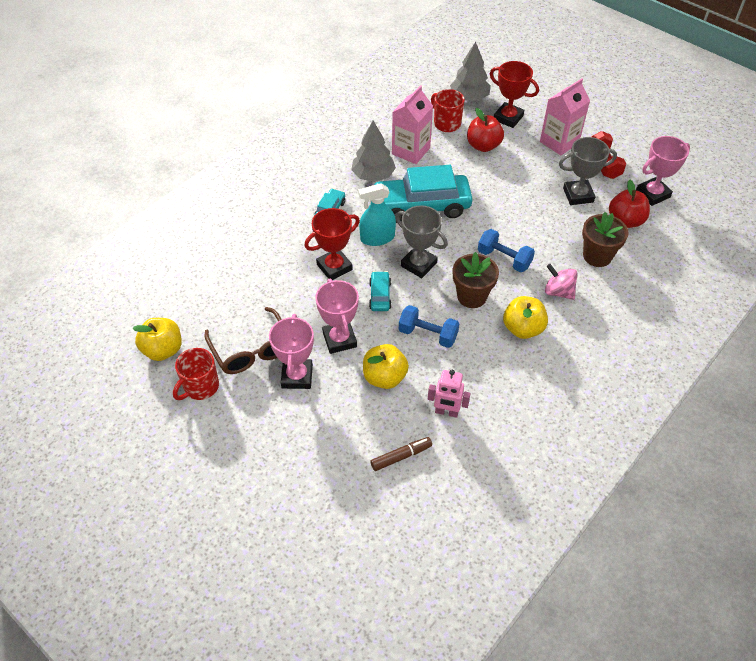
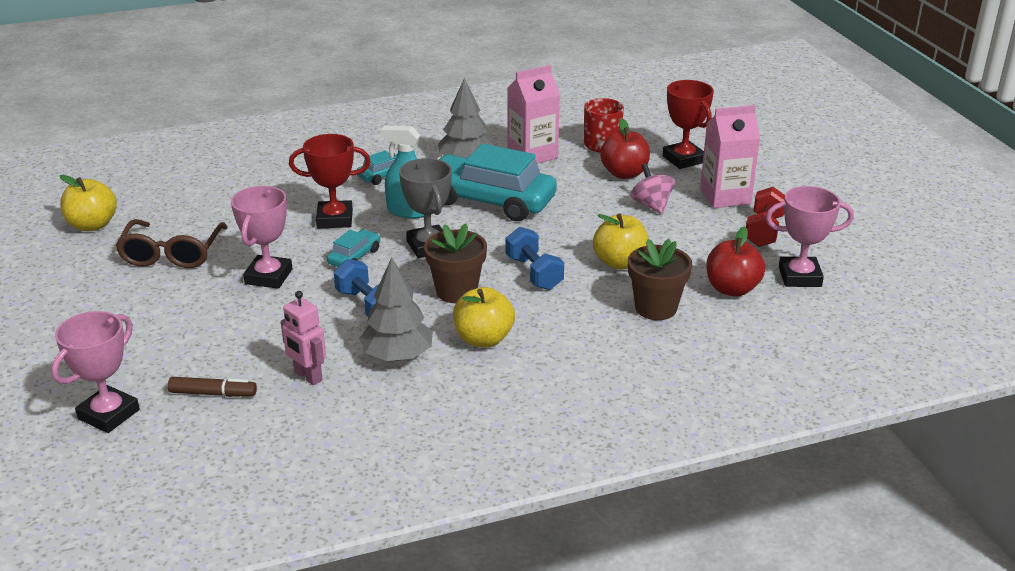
camera: 30 degrees right, 20 degrees down
red mug [173,348,219,400] -> none
pink trophy [269,314,314,389] -> pink trophy moved to [51,311,140,433]
yellow apple [363,344,409,389] -> yellow apple moved to [593,214,649,270]
grey tree [450,42,491,101] -> grey tree moved to [359,257,433,361]
pink spinning top [545,264,578,300] -> pink spinning top moved to [631,164,675,214]
grey trophy [559,137,617,205] -> none

